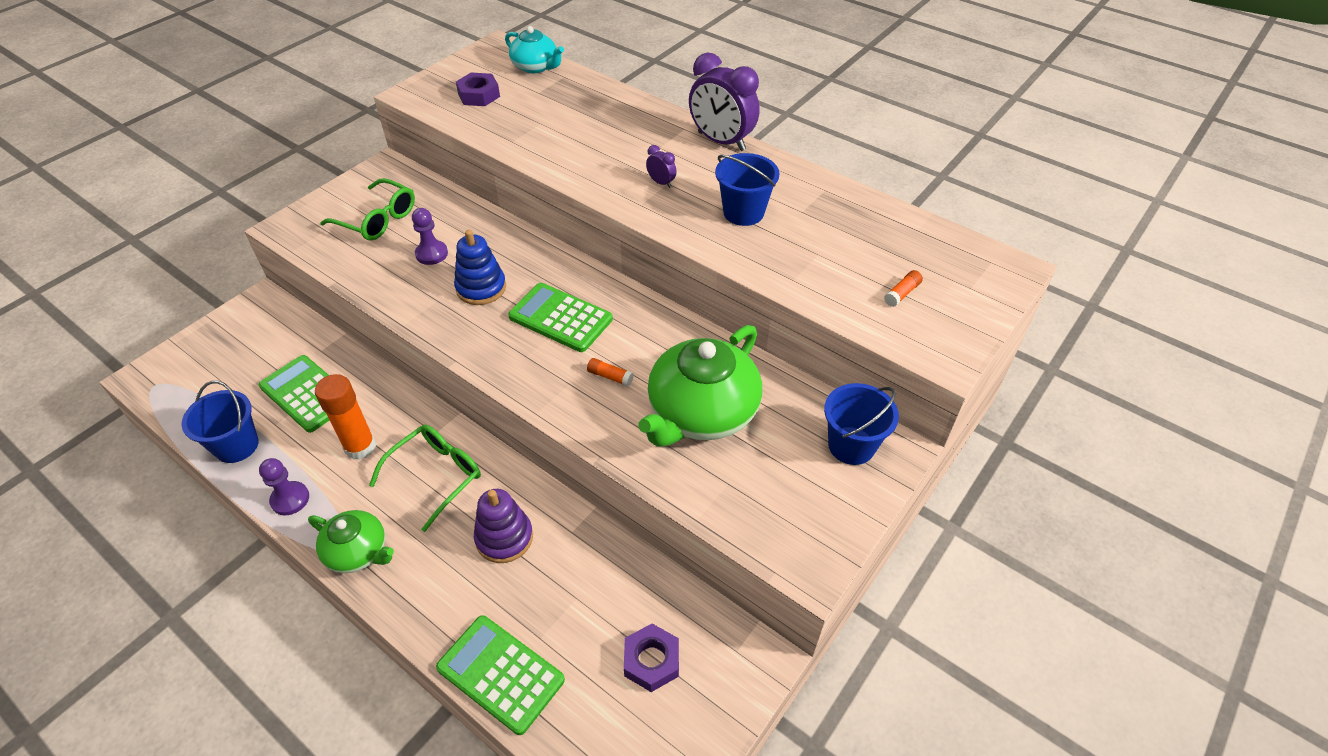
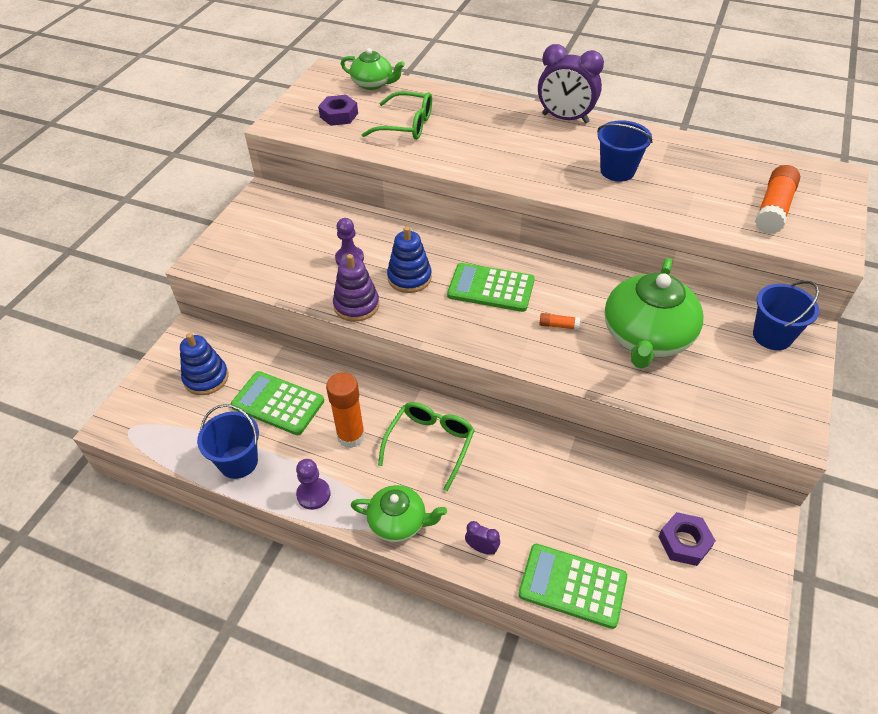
camera: 15 degrees left, 0 degrees up
green glasses [320,178,415,241] -> green glasses moved to [362,91,432,140]
purple stacking toy [474,489,533,563] -> purple stacking toy moved to [333,254,379,322]
turquoise teapot [505,26,564,73] -> green teapot [341,48,405,90]
purple clock [646,145,677,188] -> purple clock moved to [465,521,500,555]
orange glue stick [884,270,923,307] -> orange glue stick [755,165,800,234], size x2.18
none -> blue stacking toy [180,333,229,395]

